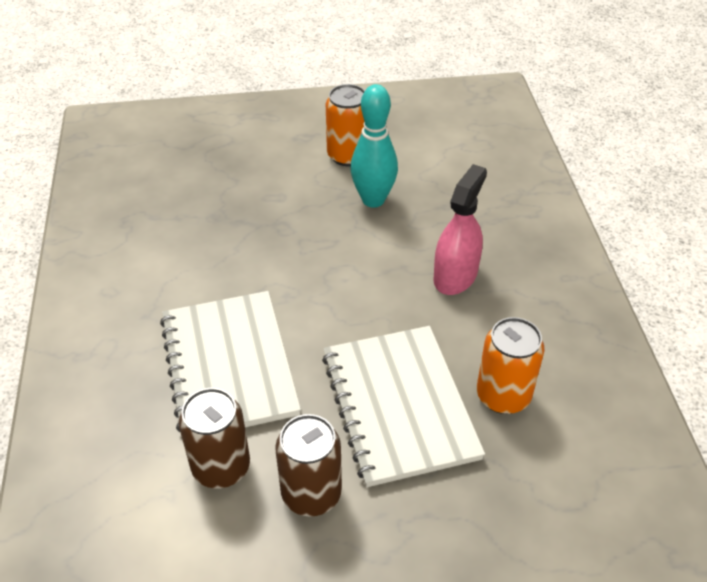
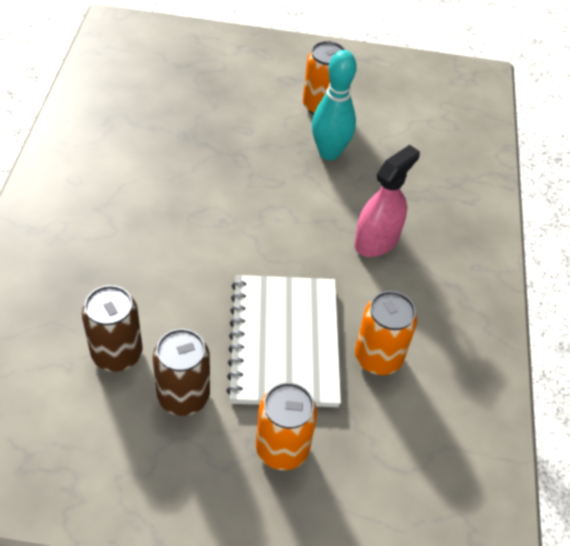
camera: 10 degrees right, 5 degrees up
white notebook [160,291,301,432] -> none
none -> orange can [256,382,317,470]

